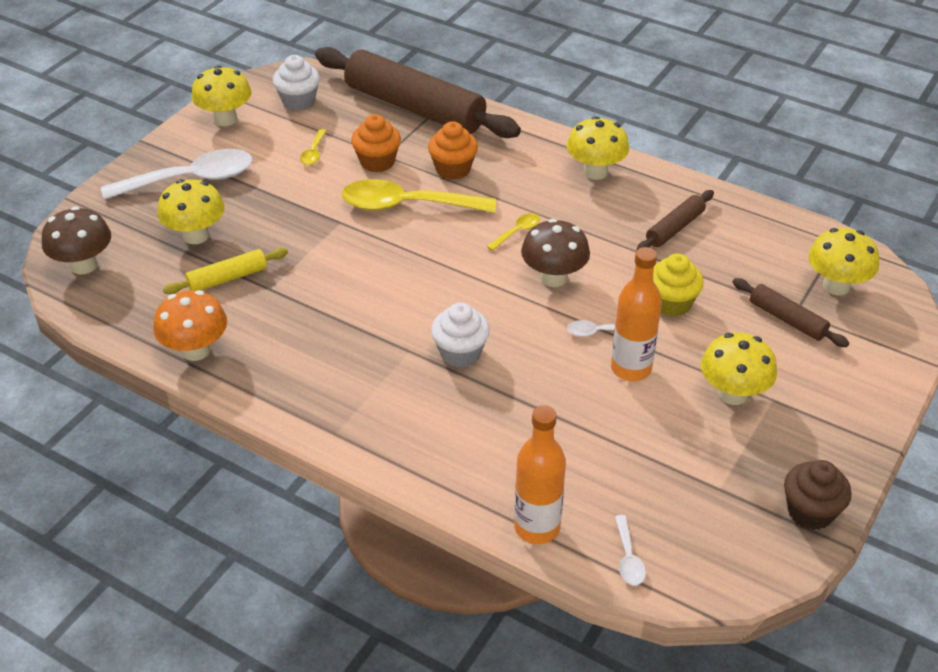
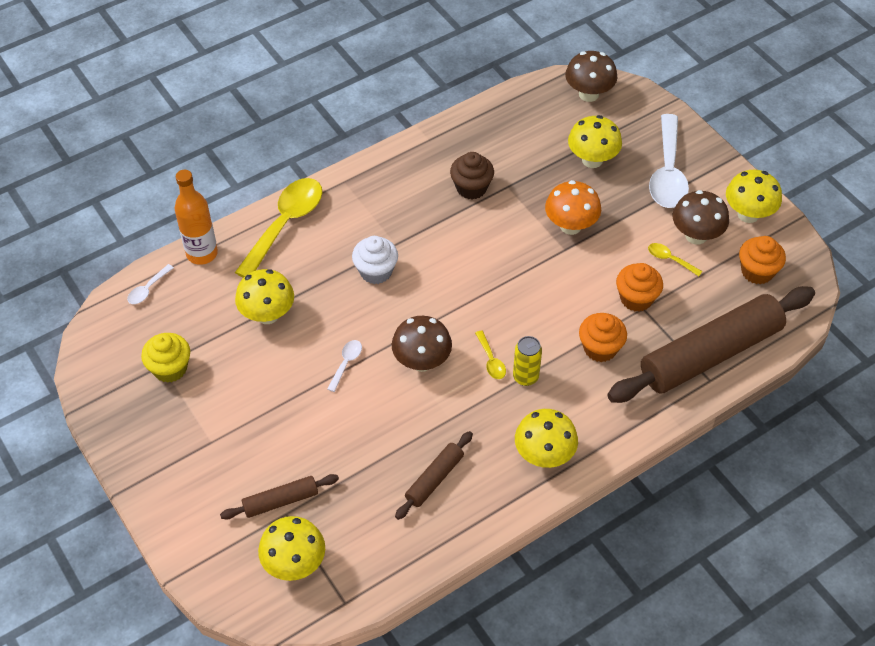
camera: 115 degrees right, 10 degrees up
orange mushroom [153,290,227,361] -> orange mushroom moved to [545,180,601,235]
yellow rolling pin [163,248,288,294] -> none
white cupcake [273,55,320,110] -> orange cupcake [739,236,786,284]
yellow spoon [341,179,496,213] -> yellow spoon moved to [235,178,322,278]
orange bottle [611,247,662,381] -> none
white spoon [615,515,646,585] -> white spoon turned 75 degrees counterclockwise [127,264,174,304]
brown rolling pin [637,190,714,250] -> brown rolling pin turned 60 degrees clockwise [395,431,473,520]
yellow cupcake [653,253,704,317] -> yellow cupcake moved to [141,333,190,383]
yellow mushroom [701,332,777,405] -> yellow mushroom moved to [235,269,294,324]
brown cupcake [784,460,852,530] -> brown cupcake moved to [450,152,494,200]
none -> yellow can [513,336,542,386]
none -> brown mushroom [673,190,729,245]

